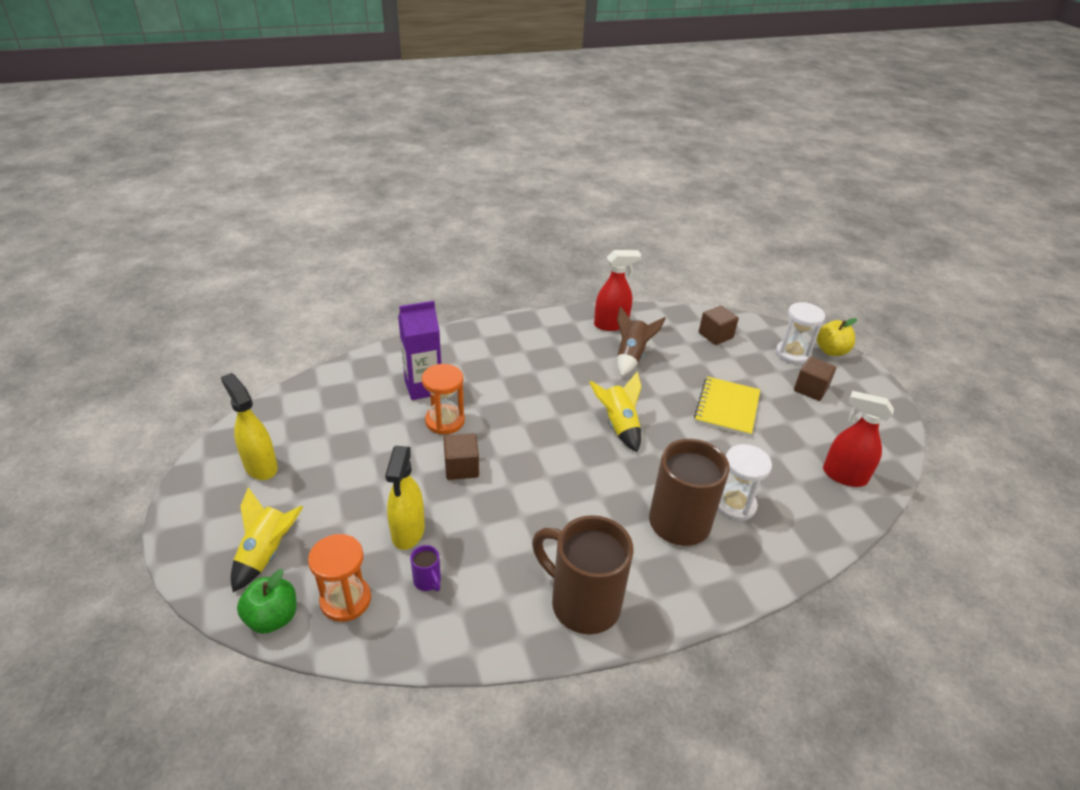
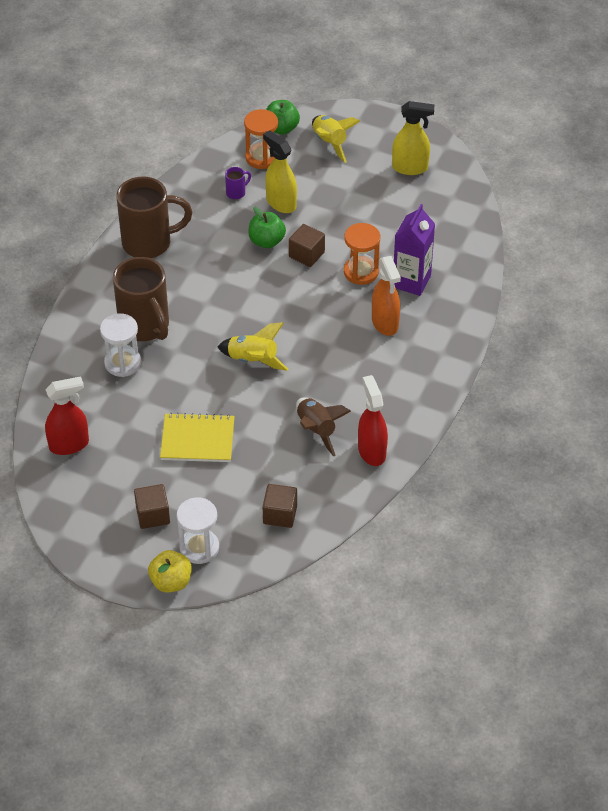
camera: 135 degrees right, 10 degrees up
purple mug [410,545,441,591] -> purple mug turned 135 degrees clockwise [225,167,251,199]
red spray bottle [594,250,641,331] -> red spray bottle turned 135 degrees clockwise [358,375,388,466]
yellow notebook [694,376,760,436] -> yellow notebook turned 60 degrees counterclockwise [160,413,235,462]
none -> green apple [248,207,286,248]
none -> orange spray bottle [372,256,401,336]

